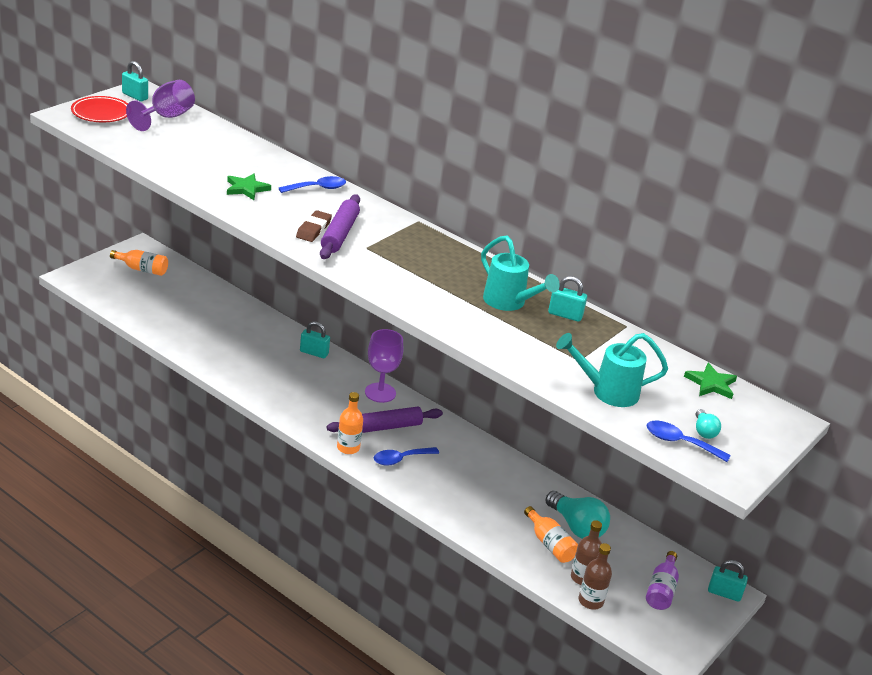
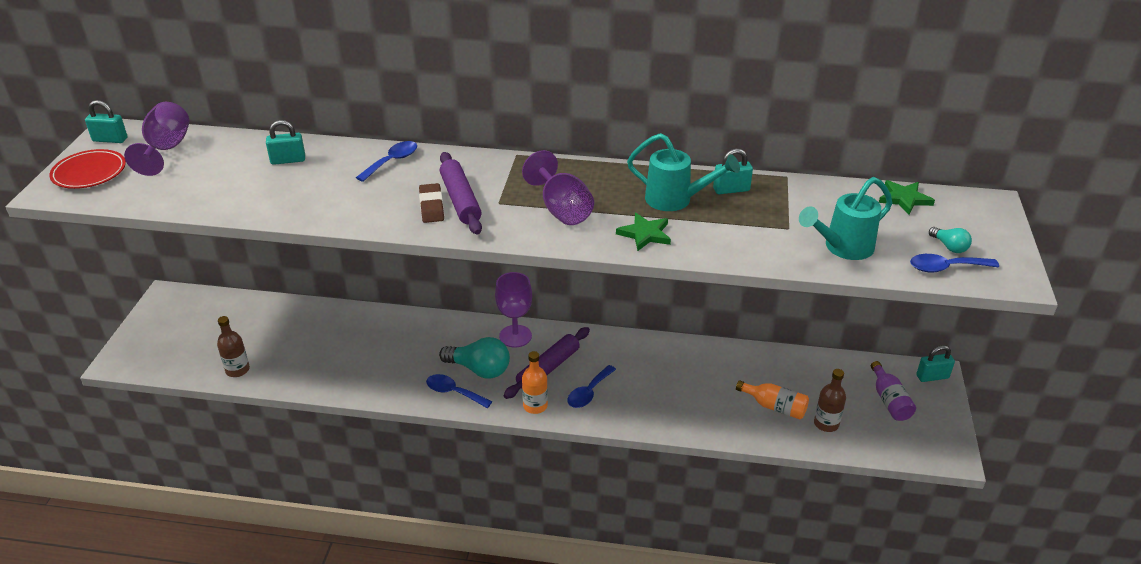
camera: 25 degrees left, 5 degrees up
orange bottle [110,250,168,276] -> none
green star [227,174,271,200] -> green star moved to [616,213,671,251]
turquoise padlock [300,321,330,358] -> turquoise padlock moved to [266,120,305,165]
turquoise light bulb [545,491,610,539] -> turquoise light bulb moved to [439,337,510,379]
brown bottle [579,543,612,609] -> brown bottle moved to [217,316,250,377]
none -> blue spoon [426,374,492,408]
none -> purple goblet [522,150,594,225]

